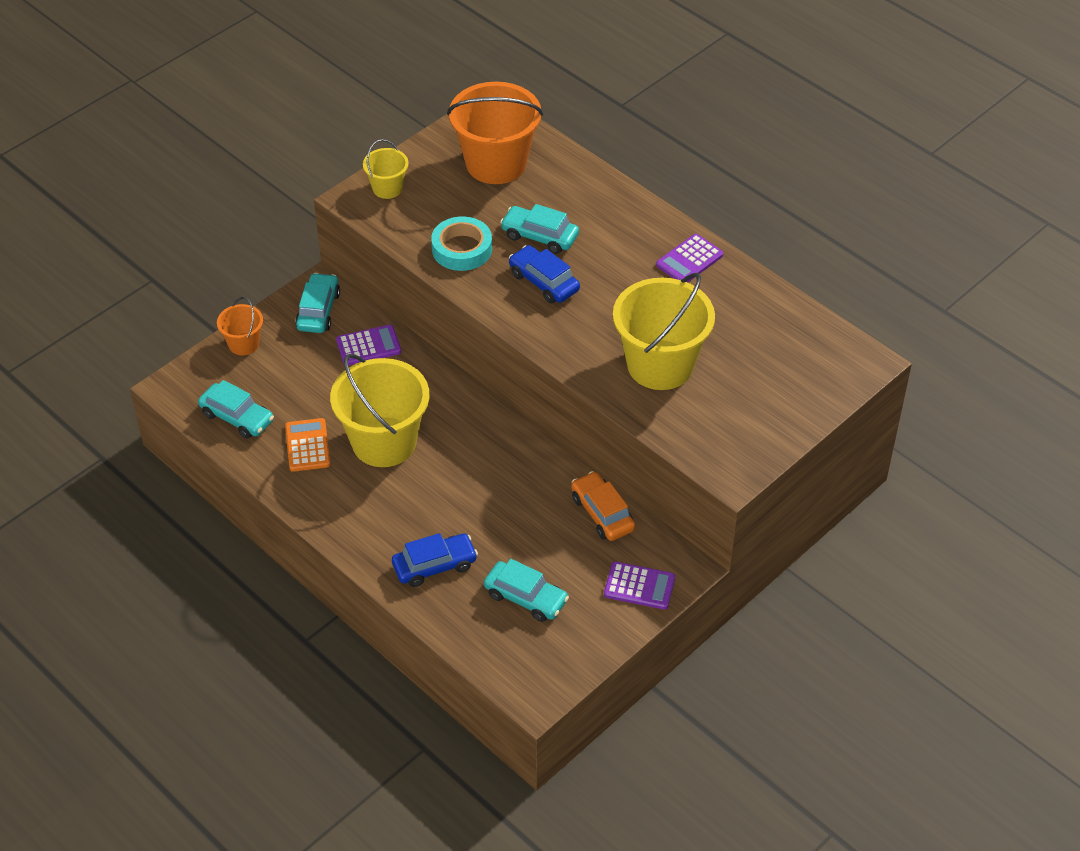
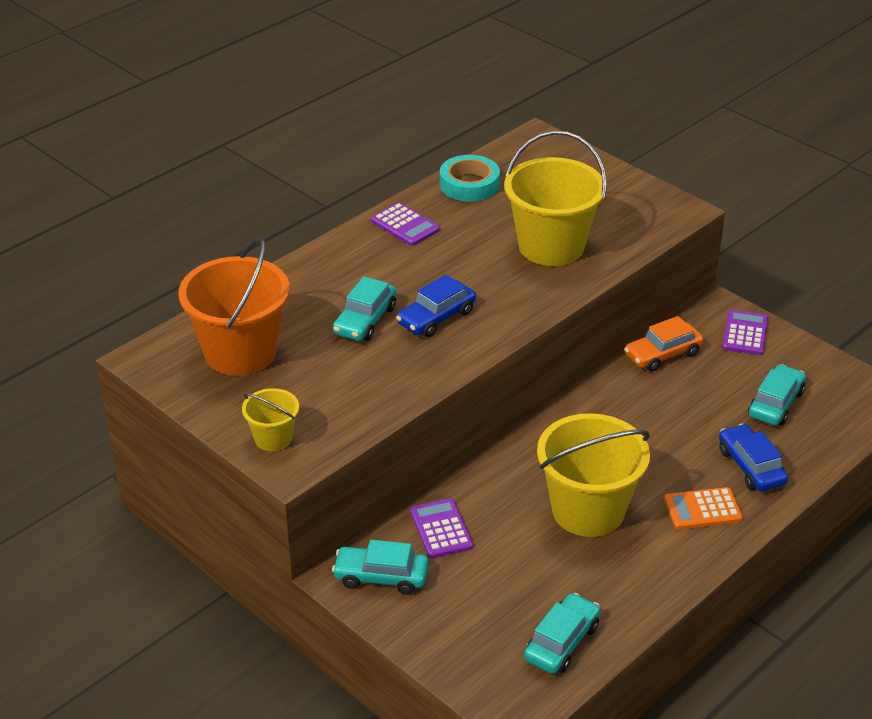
camera: 90 degrees left, 10 degrees down
orange bucket [217,297,263,355] -> none
orange calculator [285,418,330,472] -> orange calculator moved to [664,487,743,529]
turquoise tape [431,216,492,271] -> turquoise tape moved to [440,155,500,202]

